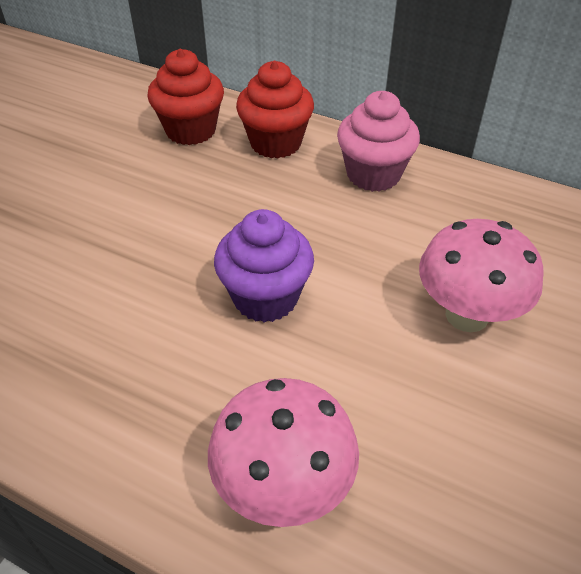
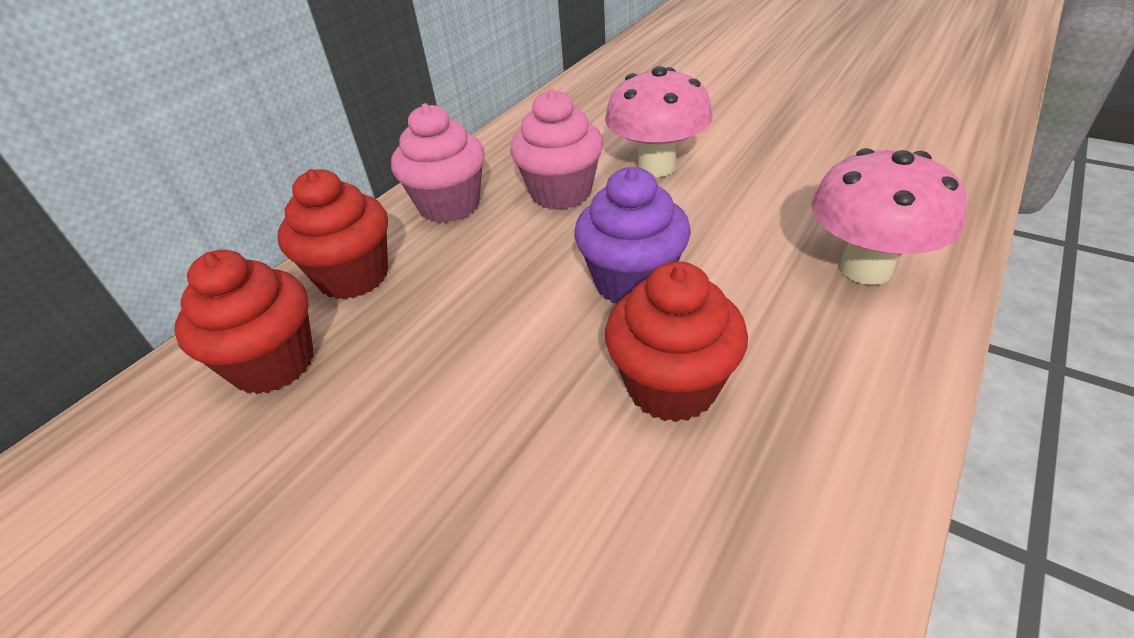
camera: 80 degrees left, 5 degrees down
none -> pink cupcake [510,89,603,210]
none -> red cupcake [605,261,748,422]

